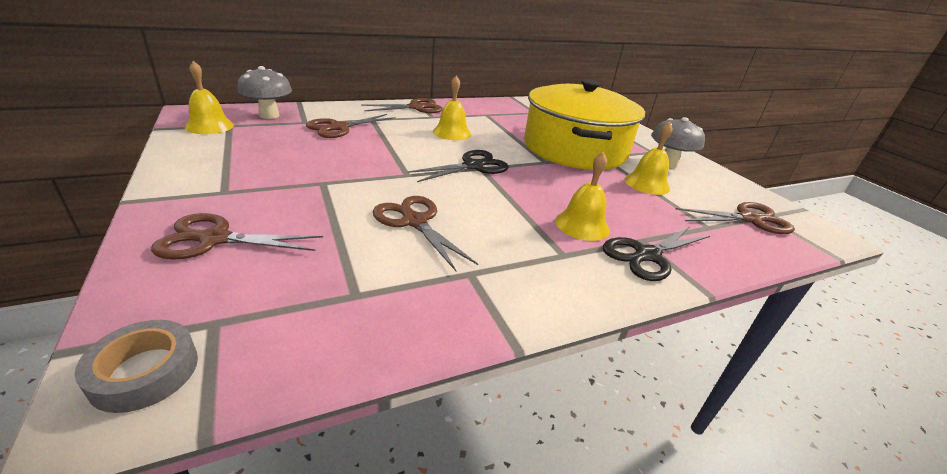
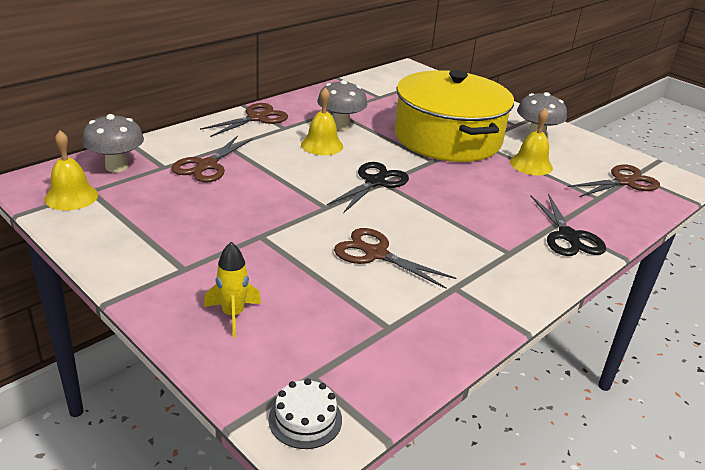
camera: 20 degrees left, 0 degrees up
grey tape [74,320,198,413] -> white cake [268,379,342,449]
brown scissors [151,213,323,259] -> yellow rocket [204,242,261,337]
yellow bell [555,152,610,241] -> none
black scissors [603,226,710,281] -> black scissors turned 45 degrees counterclockwise [530,193,606,256]
none -> grey mushroom [317,80,367,130]

